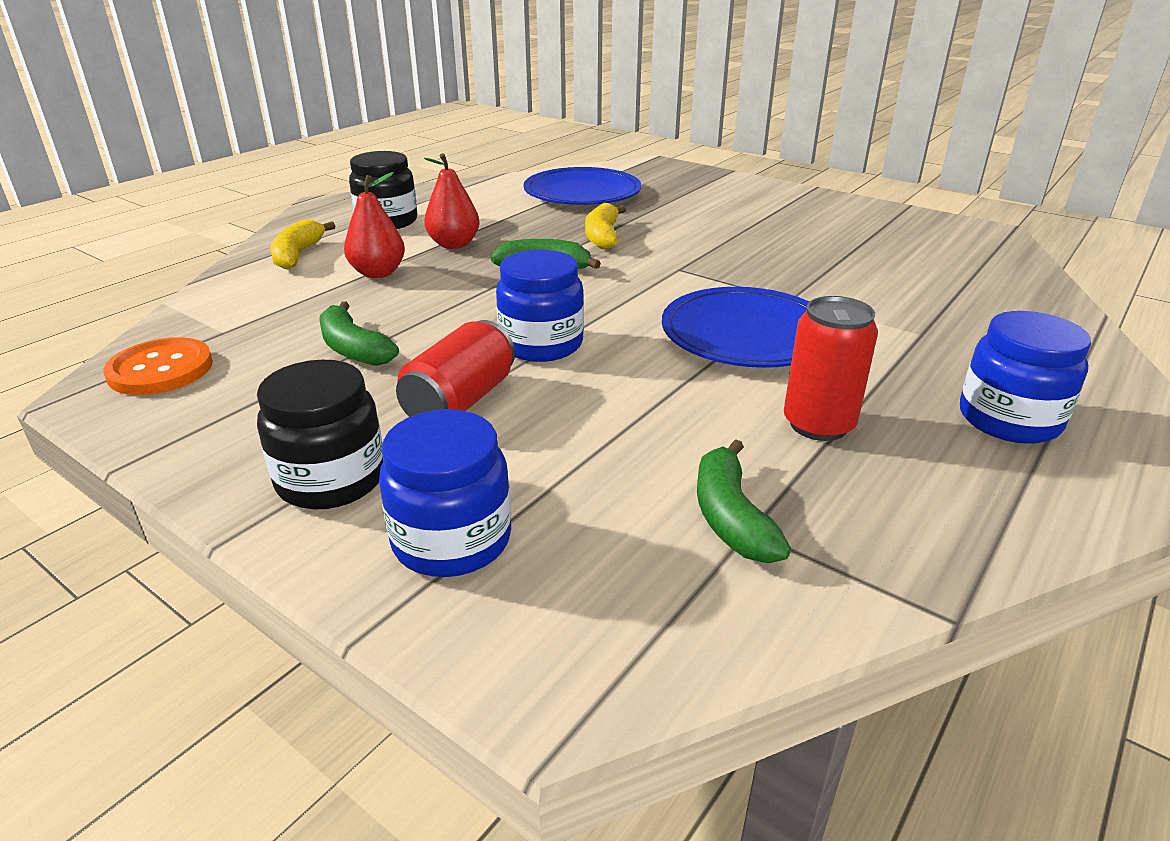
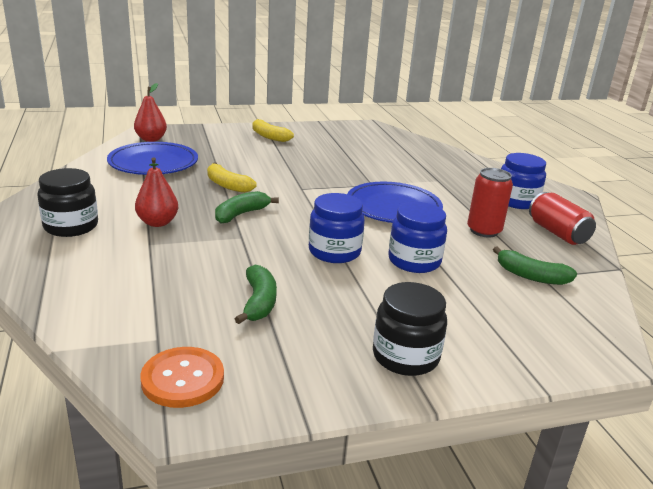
camera: 55 degrees left, 5 degrees down
yellow banana [270,219,335,269] -> yellow banana moved to [253,119,294,142]
green banana [319,302,399,366] -> green banana turned 90 degrees counterclockwise [235,265,277,324]
red pear [344,172,405,278] -> red pear moved to [134,83,167,142]
blue jar [379,409,511,577] -> blue jar moved to [388,202,447,273]
red can [396,320,515,417] -> red can moved to [529,192,596,245]

